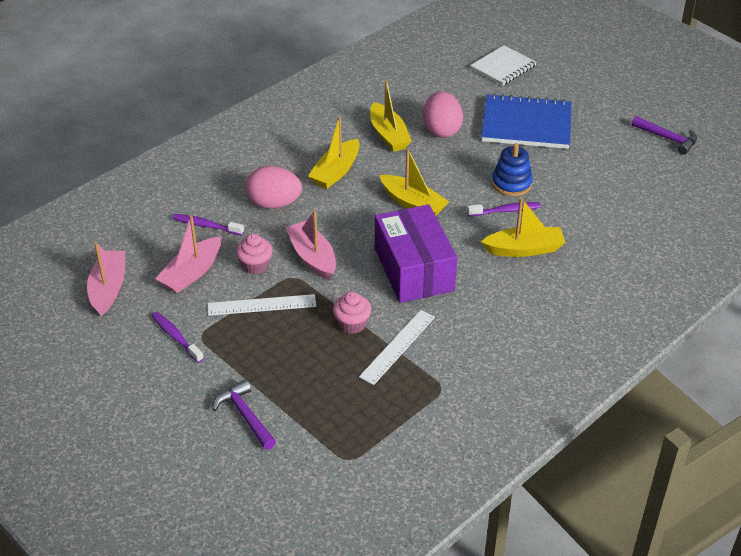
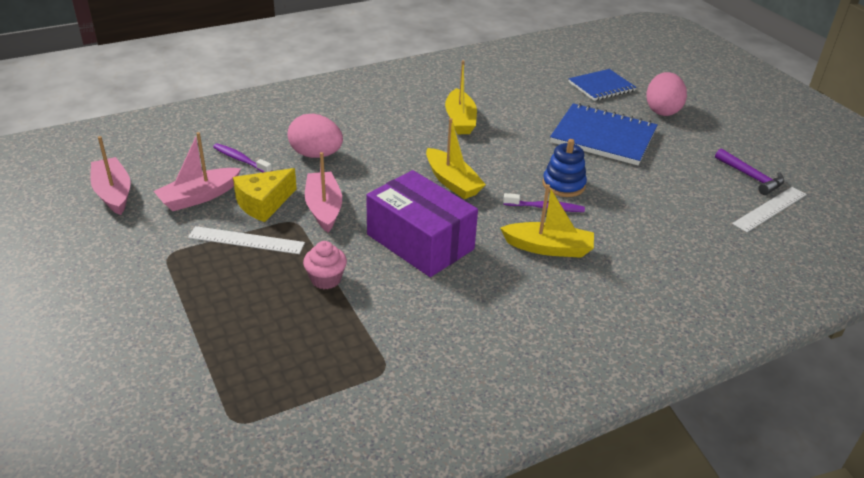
camera: 15 degrees right, 5 degrees down
pink boat [87,242,125,316] -> pink boat turned 45 degrees counterclockwise [90,136,131,215]
purple toothbrush [151,312,204,363] -> none
purple hammer [212,379,276,450] -> none
pink cupcake [236,234,273,274] -> yellow cheese [233,168,297,222]
yellow boat [308,116,360,189] -> none
white ruler [359,310,435,385] -> white ruler moved to [732,187,807,232]
purple box [375,204,457,303] -> purple box turned 45 degrees counterclockwise [366,170,478,277]
pink egg [423,91,463,138] -> pink egg moved to [646,72,687,116]
white notebook [470,46,537,86] -> blue notebook [568,69,636,101]

